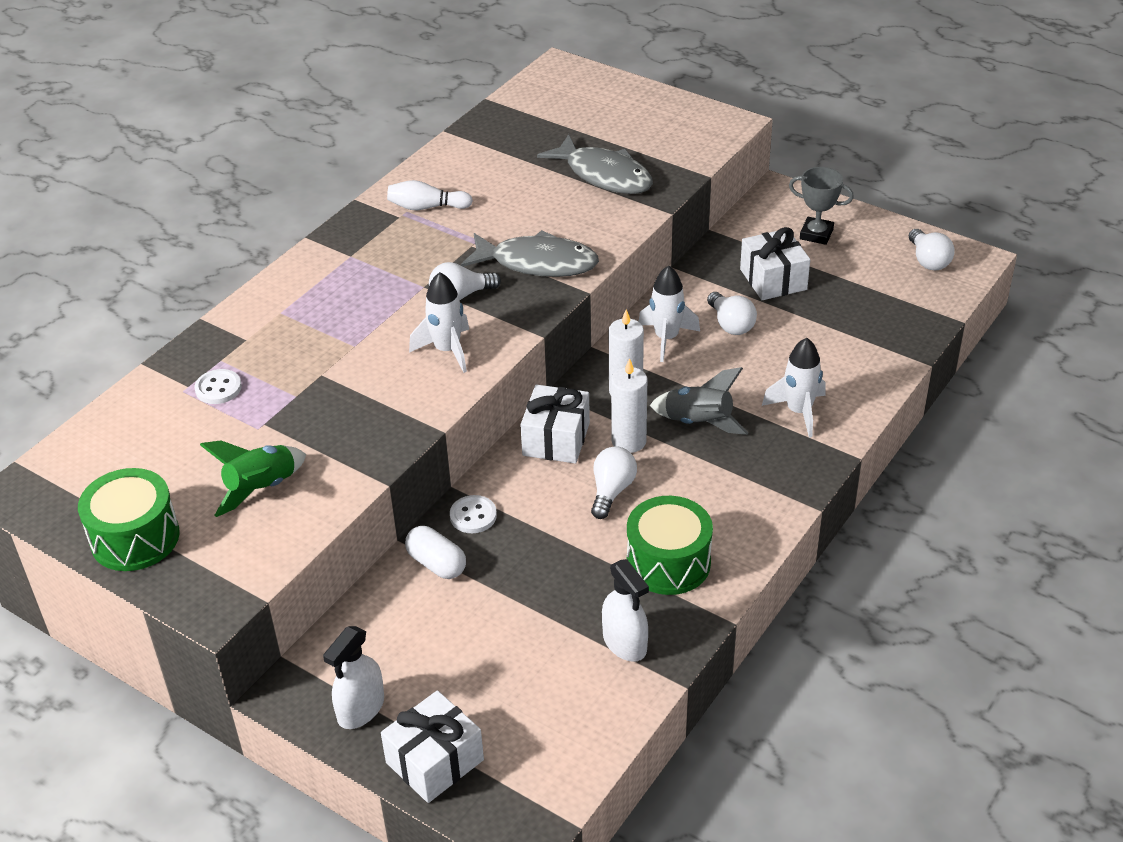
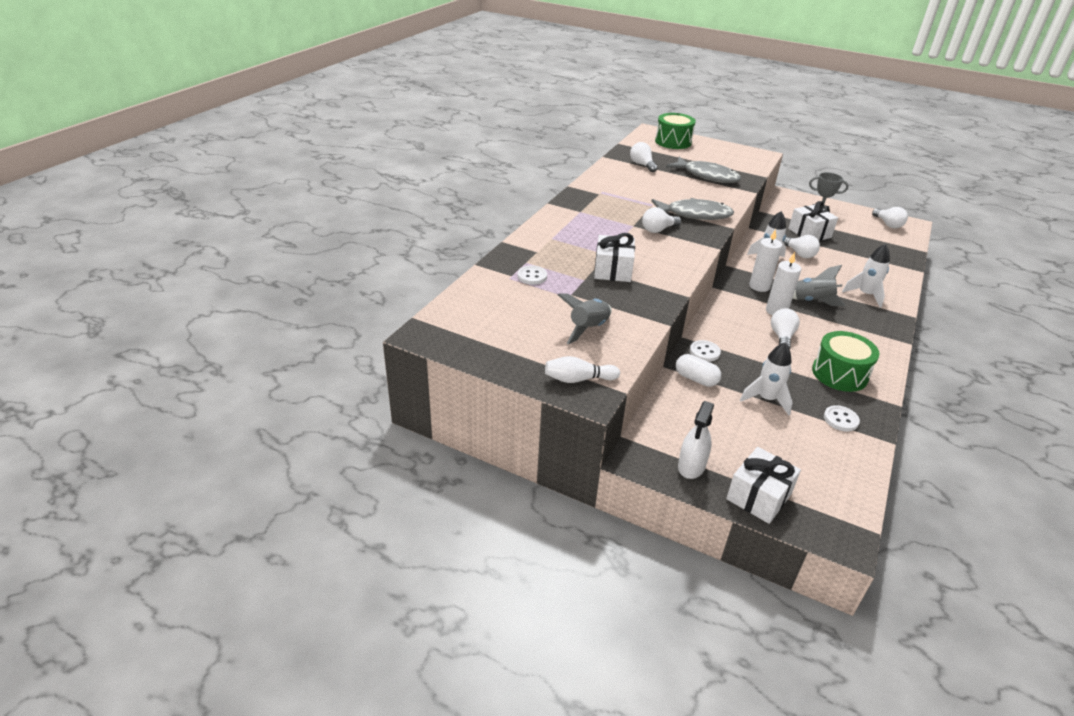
camera: 10 degrees left, 5 degrees down
green drum [78,468,180,571] -> green drum moved to [655,113,696,149]
green rocket [200,440,306,517] -> grey rocket [558,293,612,345]
white bowling pin [387,180,473,210] -> white bowling pin moved to [545,356,620,383]
white rocket [409,272,469,373] -> white rocket moved to [740,342,793,415]
white gift [520,384,590,464] -> white gift moved to [594,233,635,282]
white spray bottle [602,559,649,662] -> white button [824,405,860,431]
none -> white light bulb [630,142,658,172]

